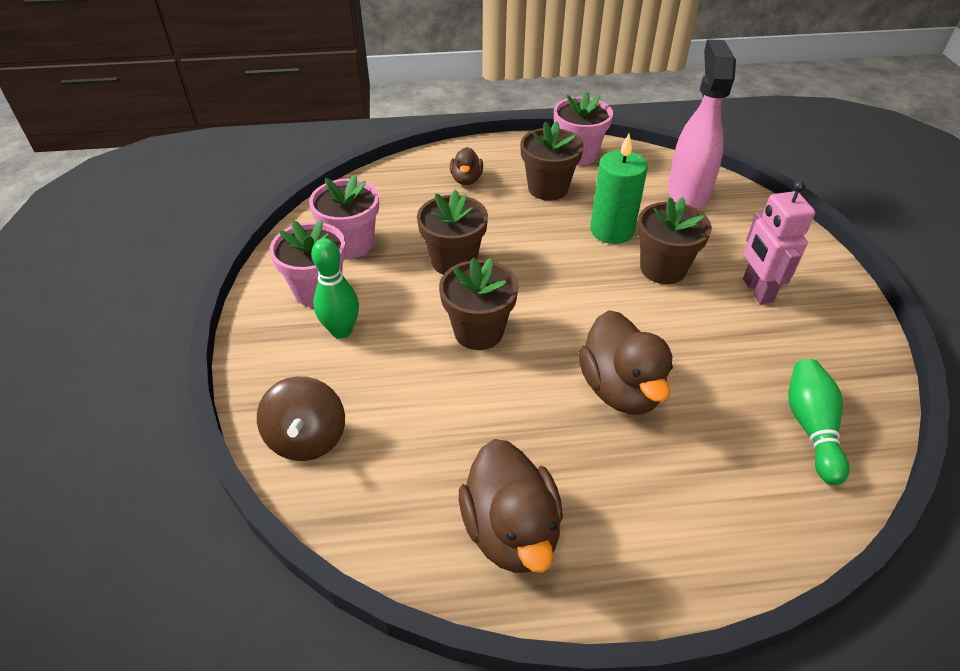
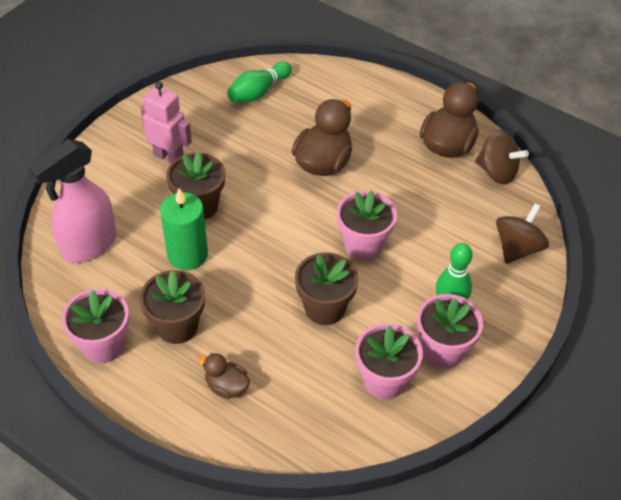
camera: 140 degrees left, 5 degrees up
brown flower pot [439,257,518,350] -> pink flower pot [337,190,397,260]
brown duck [450,147,483,185] -> brown duck turned 105 degrees counterclockwise [198,353,250,399]
pink robot [743,181,815,304] -> pink robot turned 90 degrees counterclockwise [141,81,192,163]
none -> brown spinning top [475,130,529,185]

